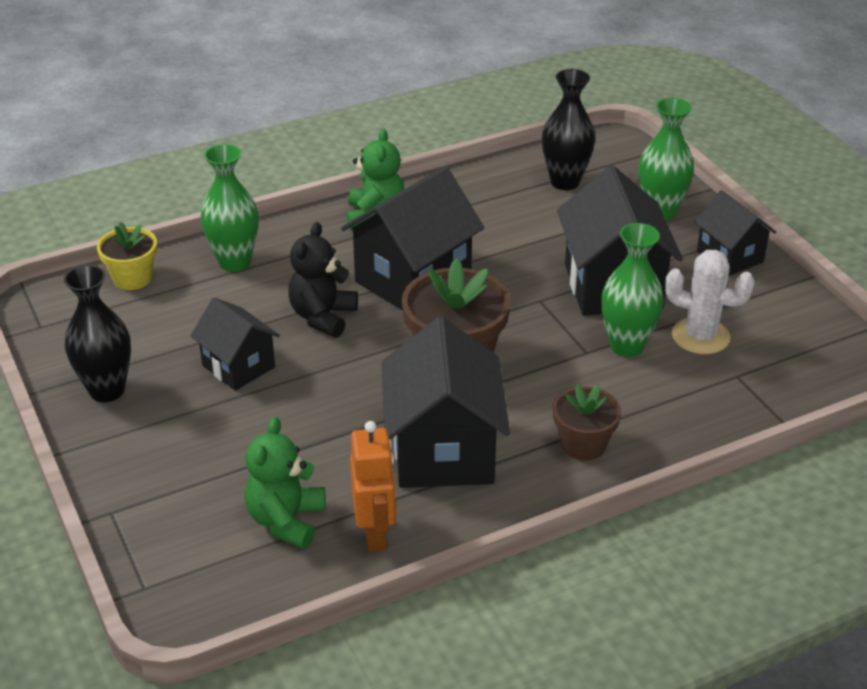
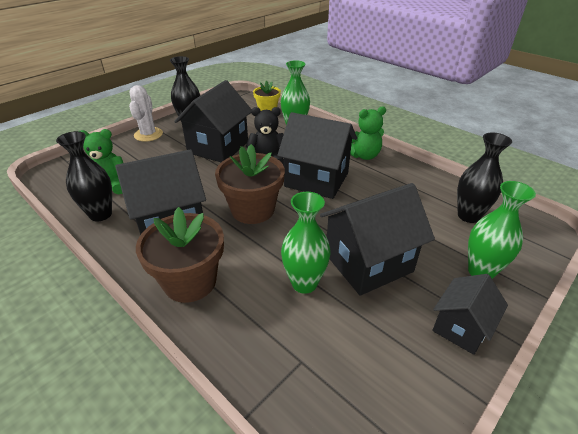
camera: 70 degrees right, 0 degrees up
black house [190,297,280,391] -> black house [174,80,252,162], size x1.71
orange robot [350,421,396,552] -> black vase [56,131,112,222]
brown flower pot [553,384,621,461] -> brown flower pot [136,207,224,303], size x1.68
white cactus [665,250,755,354] -> white cactus moved to [129,85,163,142]

